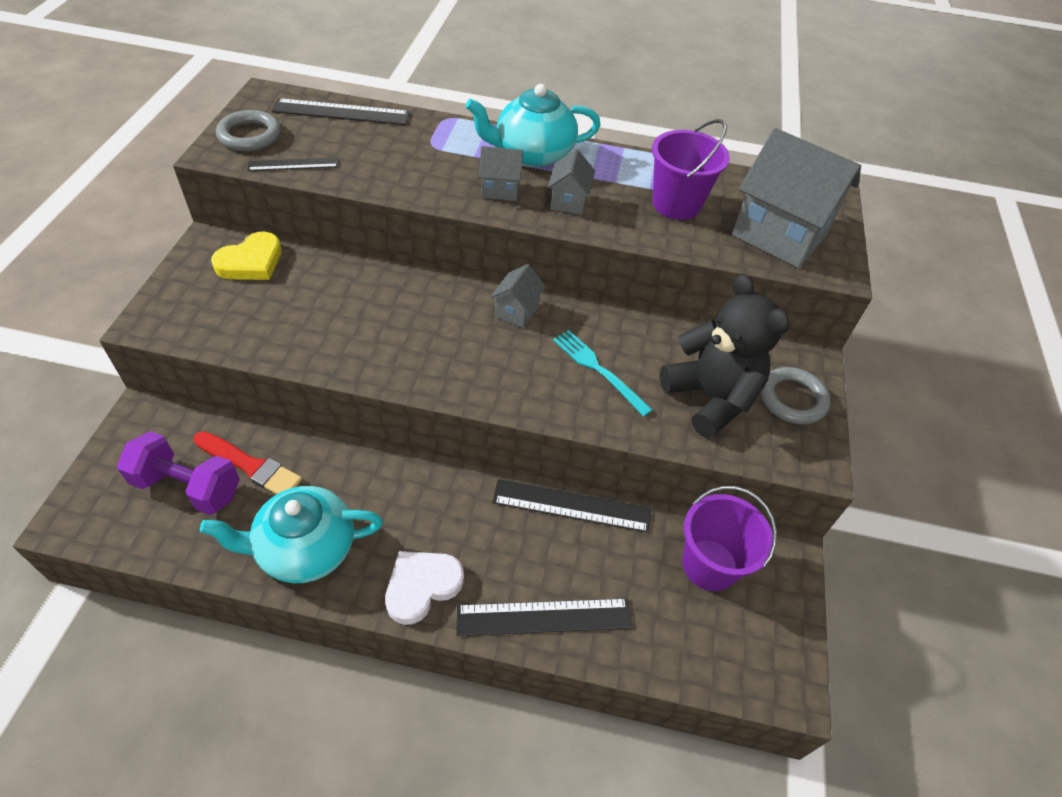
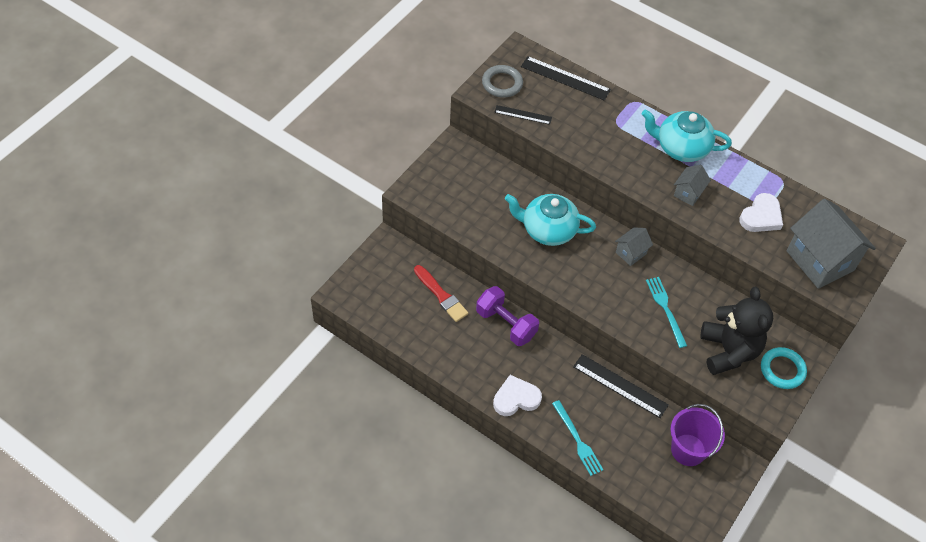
camera: 25 degrees right, 5 degrees up
purple dumbbell [117,431,240,515] -> purple dumbbell moved to [476,286,539,346]
turquoise teapot [200,486,383,583] -> turquoise teapot moved to [505,194,596,246]
yellow heart [211,232,282,280] -> none
black ruler [456,598,633,636] -> turquoise fork [552,400,603,476]
grey house [479,146,523,201] -> none
purple bucket [652,119,730,220] -> white heart [739,193,783,232]
grey ring [760,367,830,425] -> turquoise ring [761,347,807,389]

